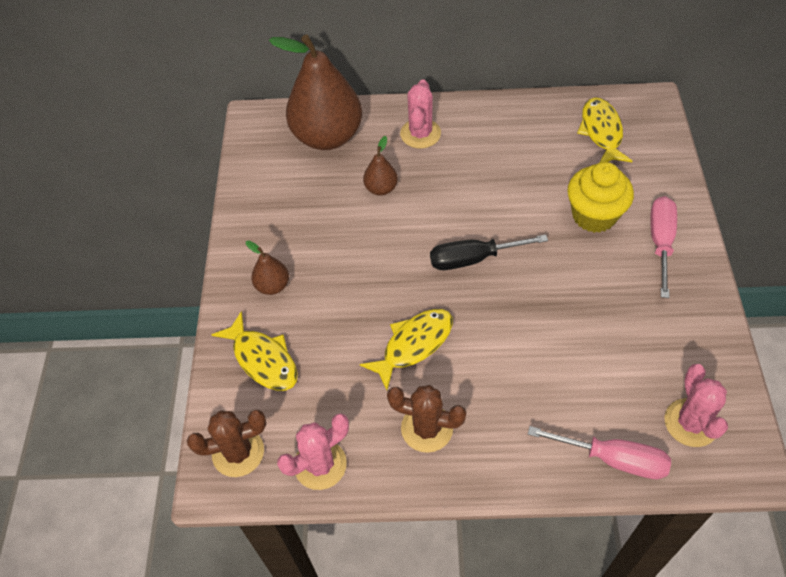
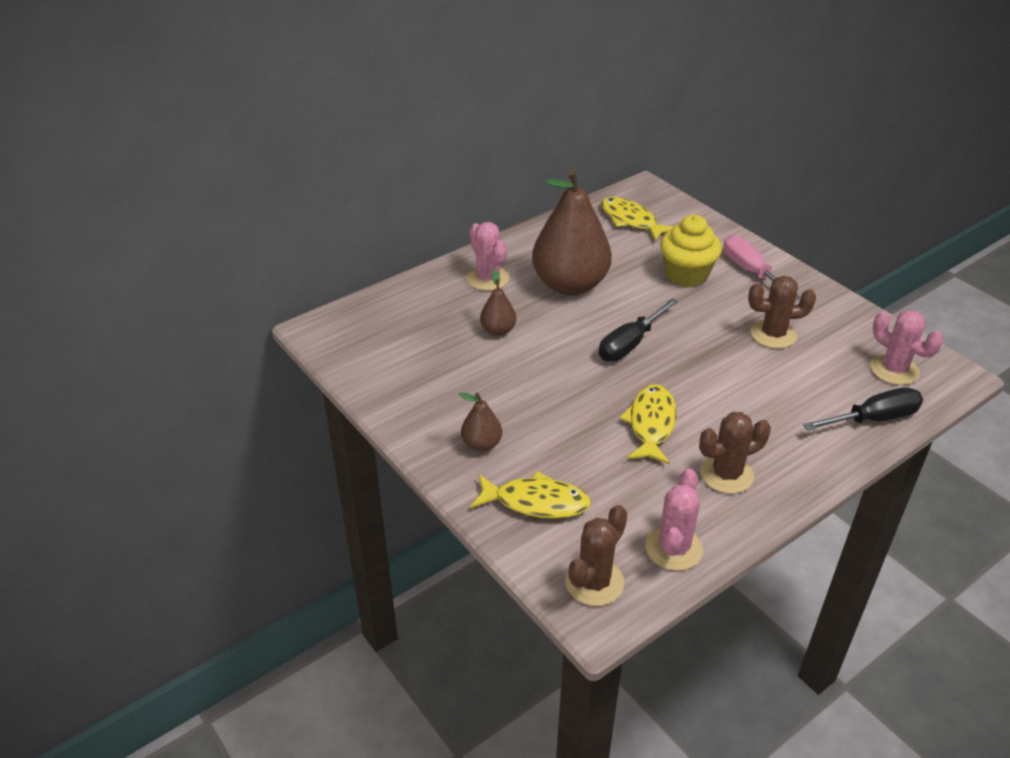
camera: 40 degrees left, 15 degrees down
brown pear [269,34,362,150] -> brown pear moved to [532,169,612,296]
pink screwdriver [528,426,671,480] -> black screwdriver [803,388,923,431]
none -> brown cactus [748,276,816,349]

